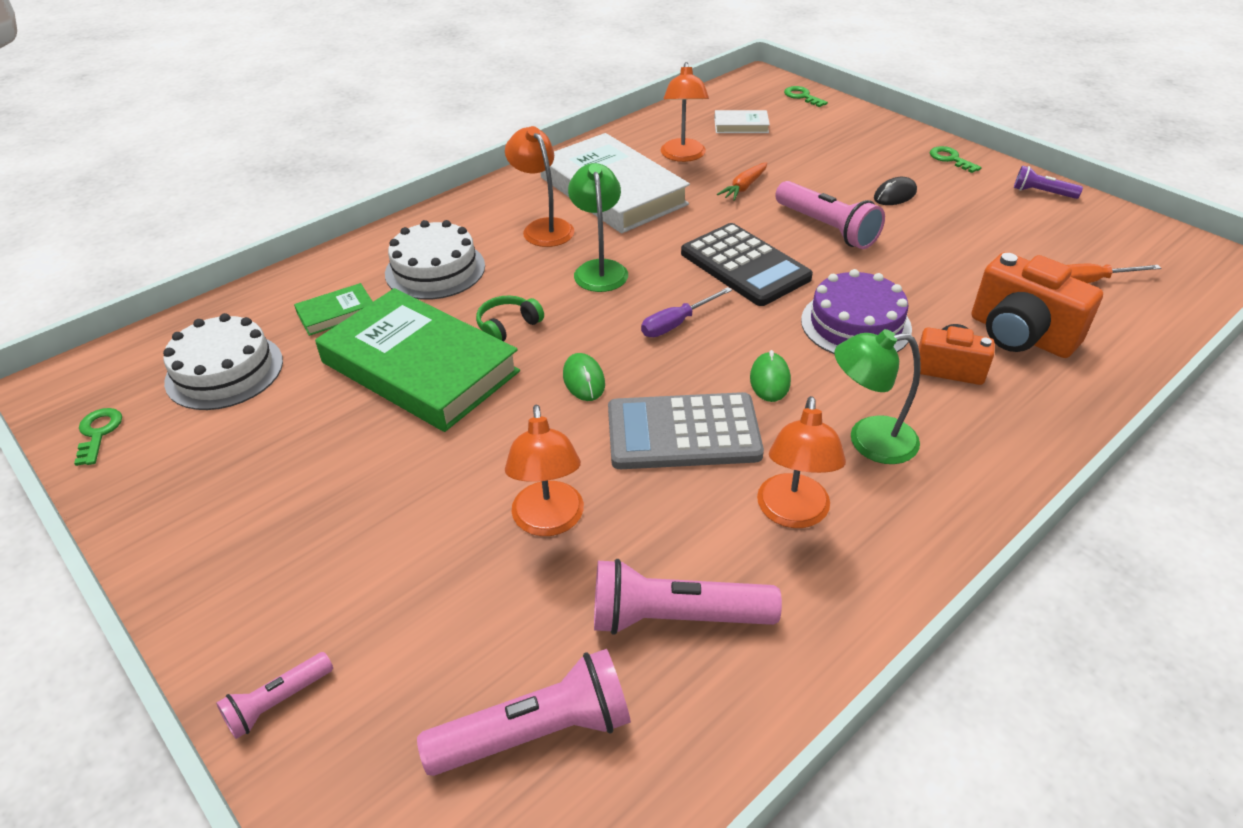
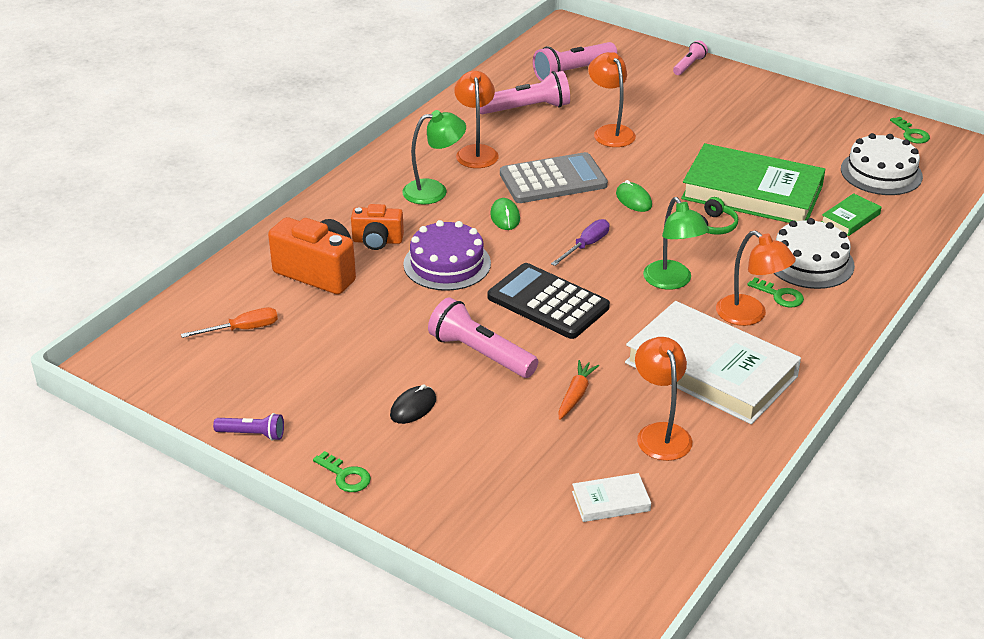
camera: 165 degrees right, 5 degrees down
green key [784,86,828,107] -> green key moved to [748,277,804,308]

